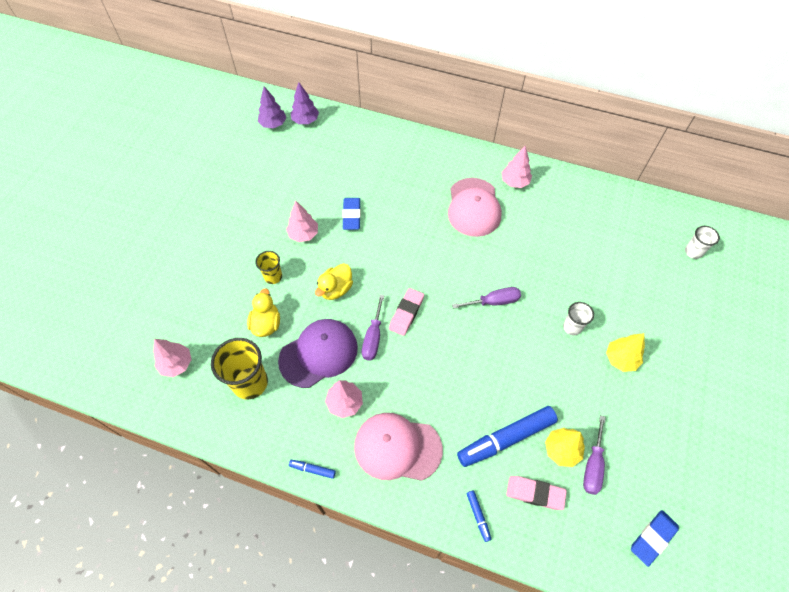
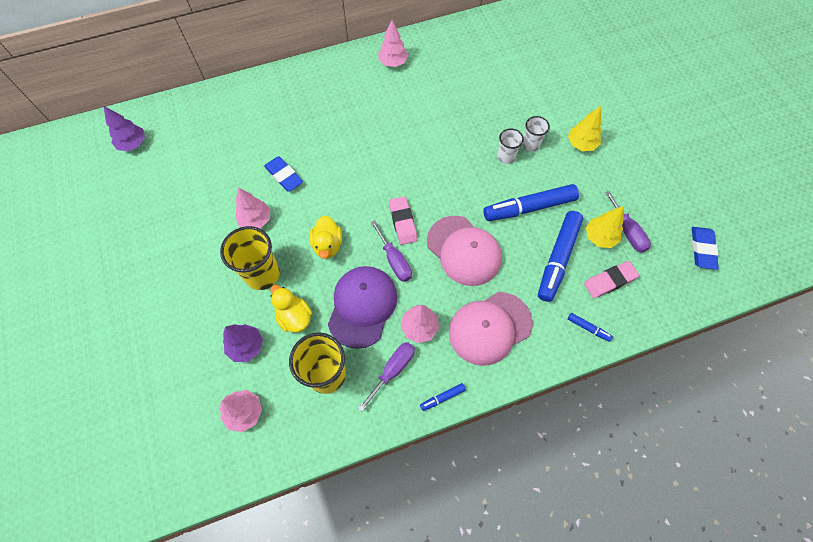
camera: 40 degrees left, 5 degrees up
yellow cup [255,251,282,284] -> yellow cup [220,226,280,290], size x1.79
purple tree [290,82,319,124] -> purple tree moved to [223,324,263,362]
pink cap [448,178,502,237] -> pink cap moved to [427,216,502,286]
purple screwdriver [452,287,521,309] -> purple screwdriver moved to [358,342,415,412]
white cup [685,226,720,259] -> white cup moved to [497,129,524,164]
none -> blue marker [483,184,579,221]

